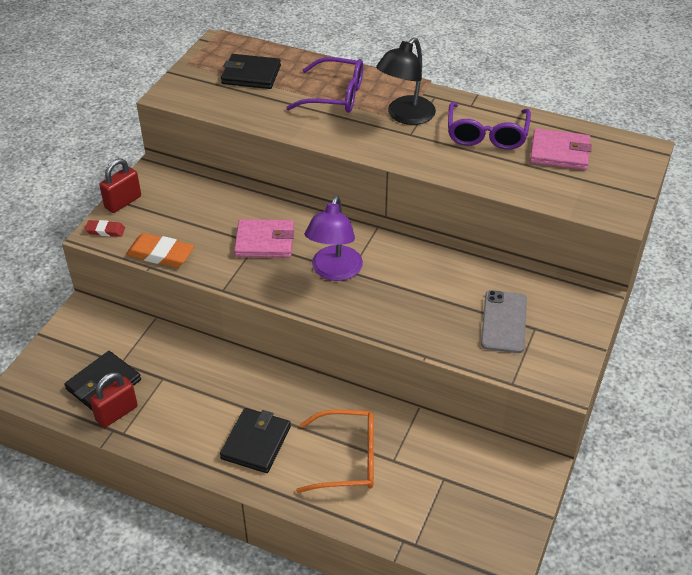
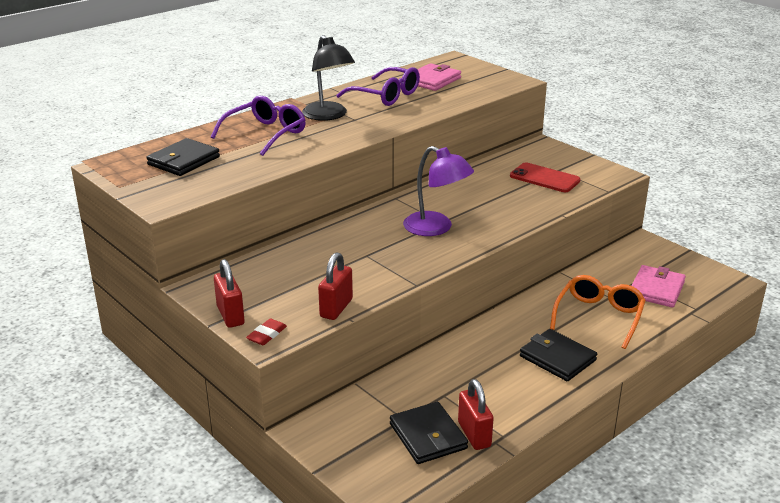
camera: 65 degrees left, 15 degrees down
orange eraser [126,233,194,268] -> red padlock [318,252,353,320]
pink wallet [234,219,294,258] -> pink wallet moved to [631,265,686,308]
grey phone [481,290,527,353] -> red phone [510,163,581,192]

